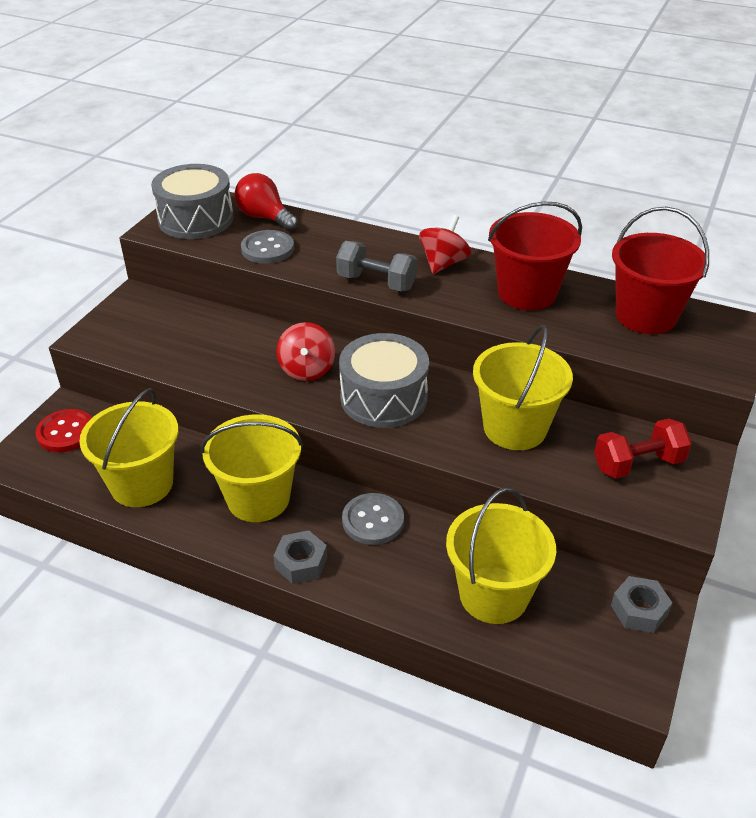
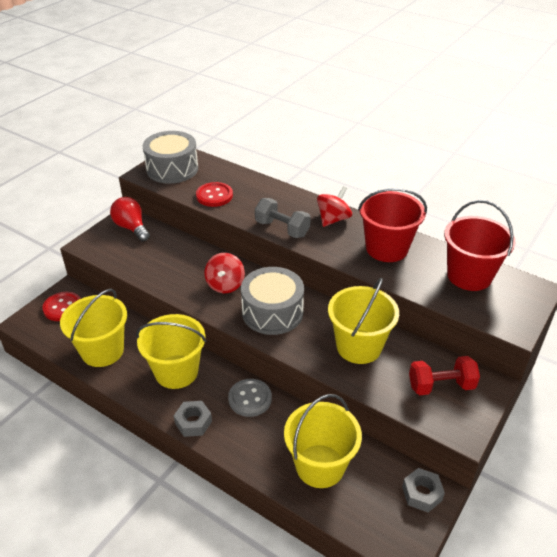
camera: 10 degrees right, 0 degrees up
red light bulb [235,173,298,231] -> red light bulb moved to [110,197,150,241]
grey button [241,230,294,264] -> red button [196,182,233,207]

